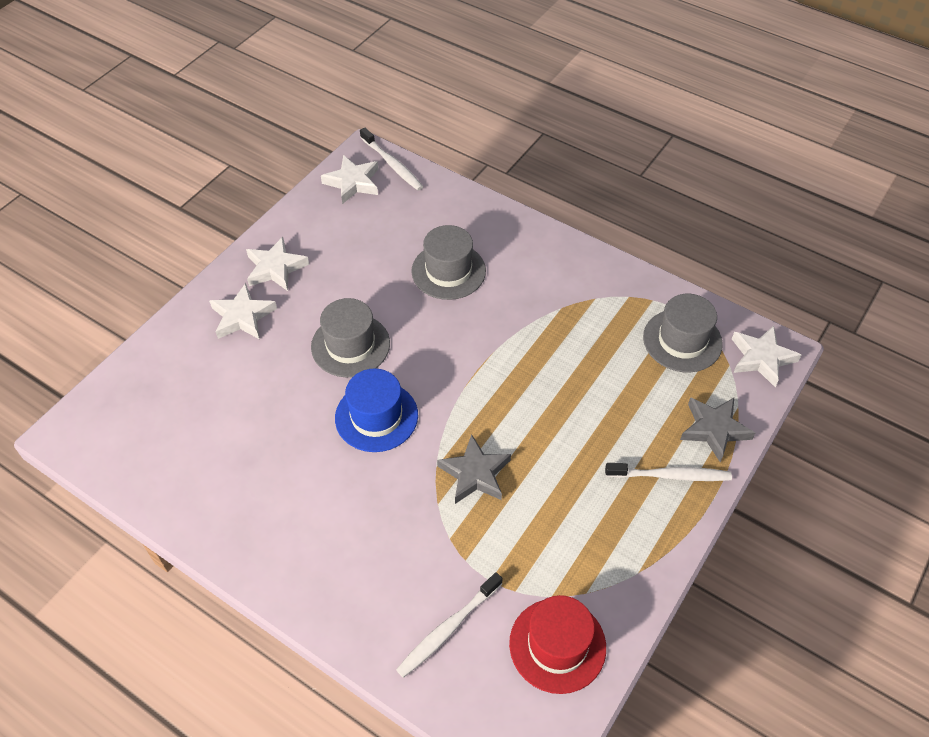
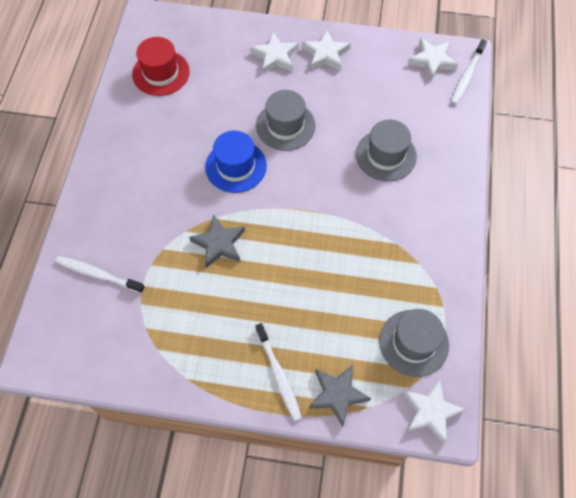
camera: 65 degrees right, 10 degrees up
red hat [509,595,606,694] -> red hat moved to [132,37,190,96]

